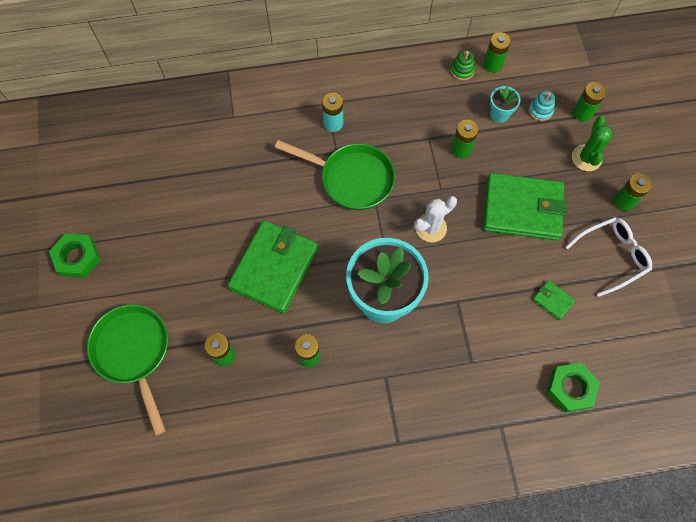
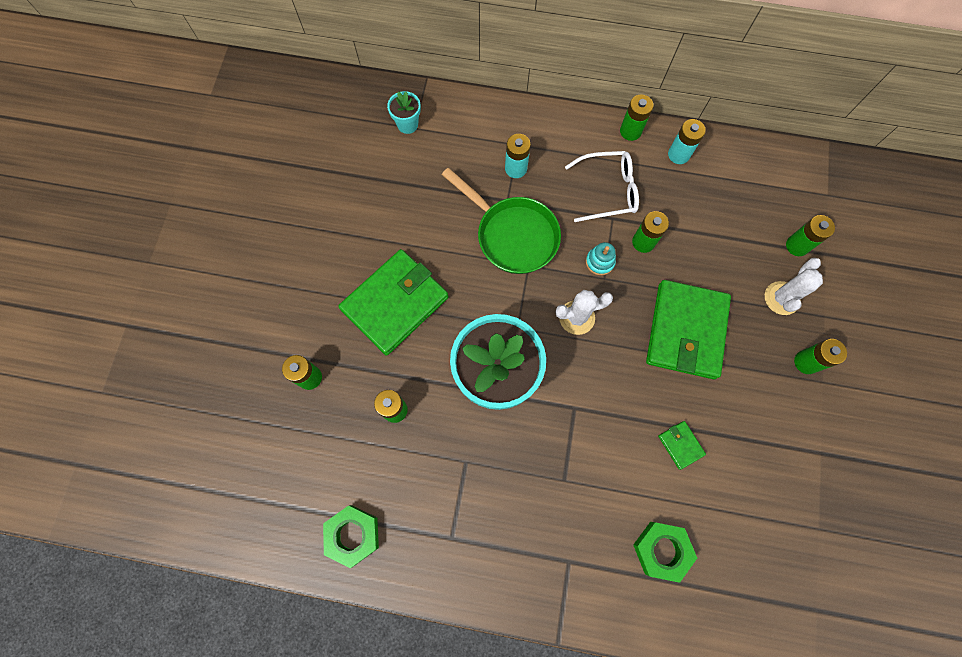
camera: 20 degrees right, 5 degrees up
green nut [49,233,101,278] -> green nut moved to [323,505,379,568]
green pan [87,305,168,436] -> none
green stacking toy [451,50,475,81] -> turquoise battery [668,119,706,164]
green wallet [483,173,567,241] -> green wallet turned 75 degrees clockwise [646,280,731,379]
green battery [484,32,511,73] -> green battery moved to [620,95,654,141]
turquoise flower pot [490,86,520,123] -> turquoise flower pot moved to [387,91,421,134]
turquoise stacking toy [529,91,555,121] -> turquoise stacking toy moved to [586,242,616,276]
white glasses [565,217,652,297] -> white glasses moved to [565,151,639,222]
green cactus [572,116,612,171] -> white cactus [765,258,823,315]

